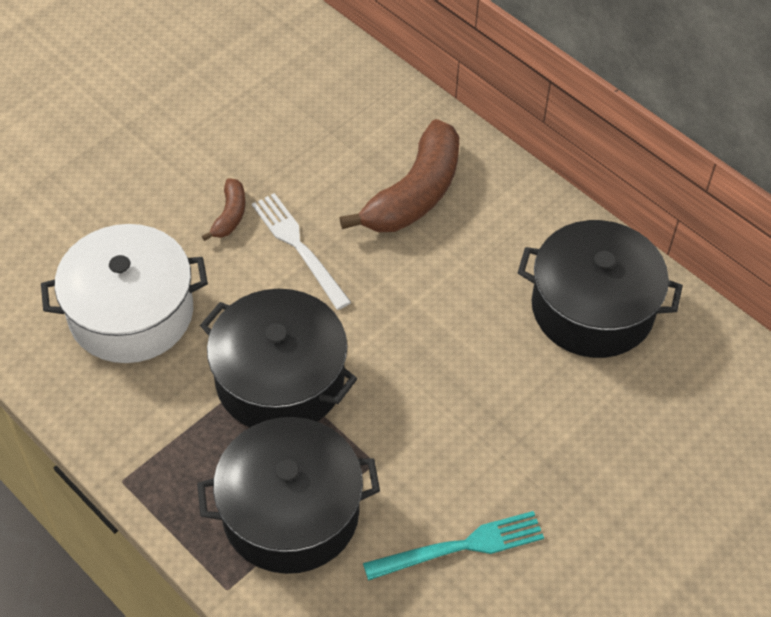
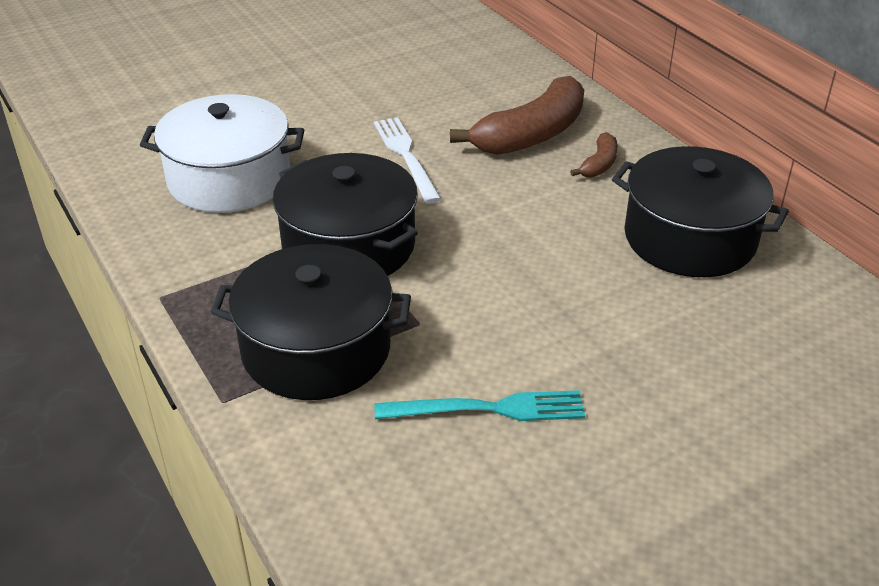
camera: 15 degrees right, 15 degrees down
brown banana [202,178,245,241] -> brown banana moved to [570,132,618,177]

